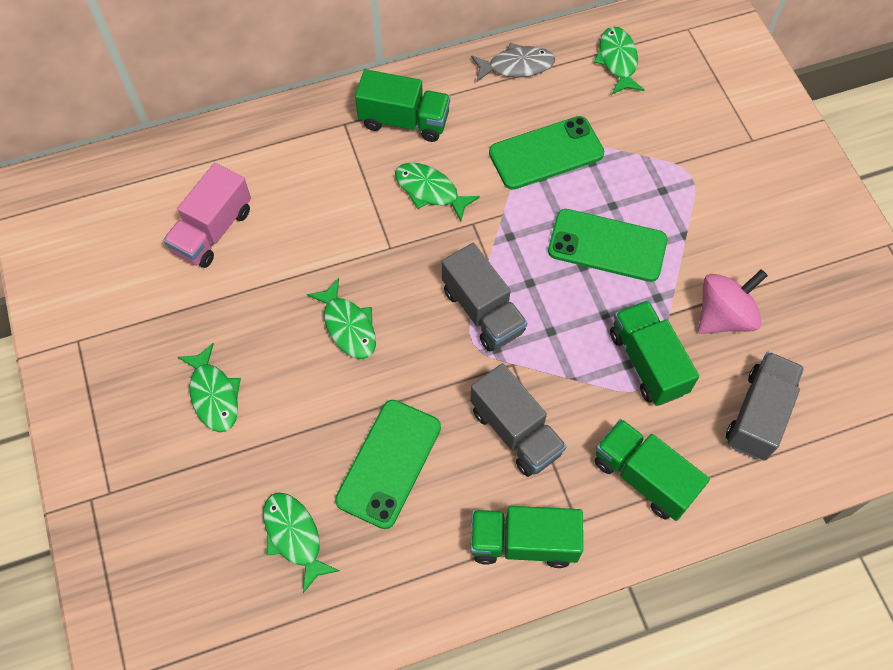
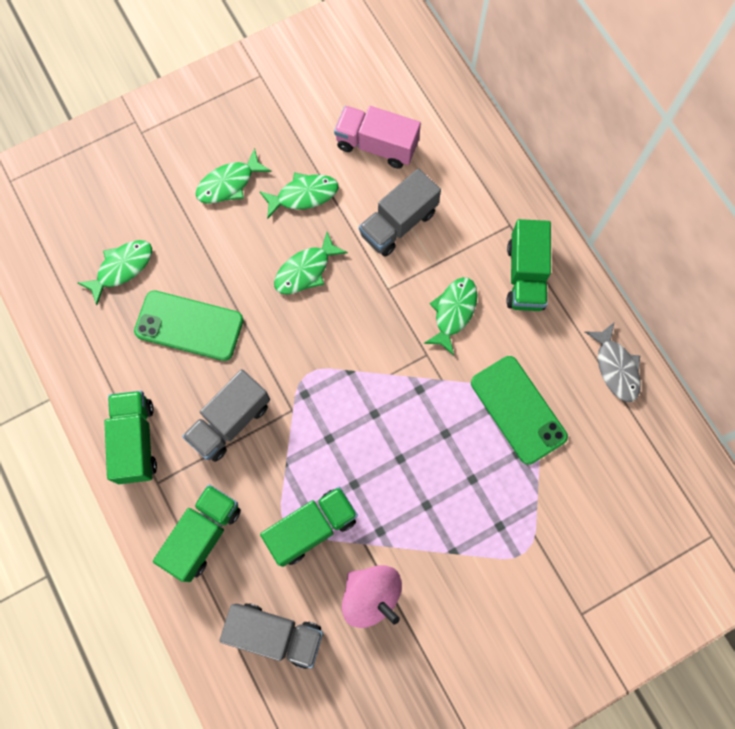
camera: 80 degrees right, 10 degrees up
grey truck [442,243,527,351] -> grey truck moved to [359,168,441,257]
green phone [548,209,668,282] -> none
green fish [594,27,644,94] -> green fish moved to [259,173,338,219]

